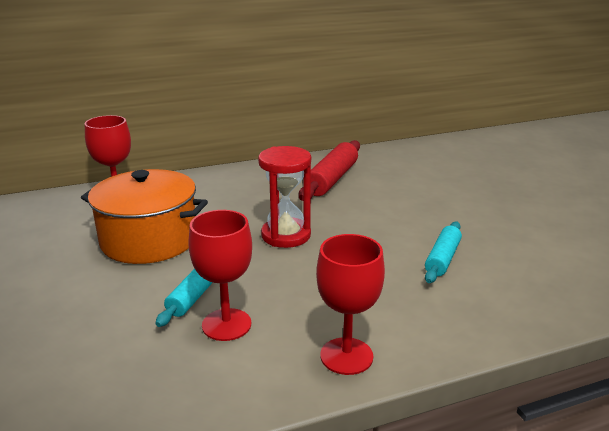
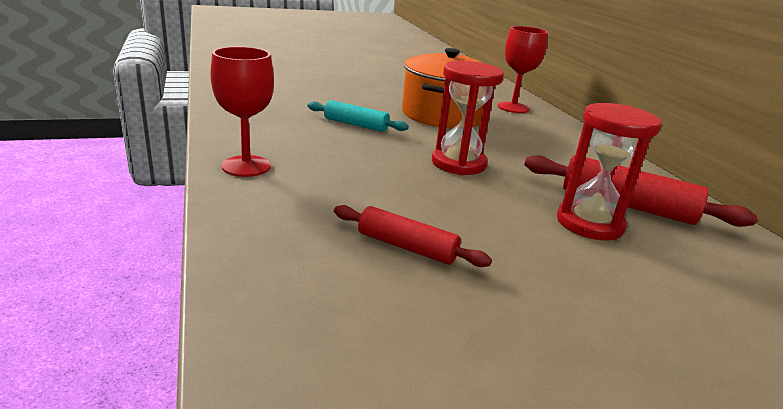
camera: 90 degrees right, 0 degrees up
red goblet [188,210,252,341] -> none
turquoise rolling pin [425,222,462,283] -> red rolling pin [334,205,492,267]
none -> red hourglass [557,103,661,240]

